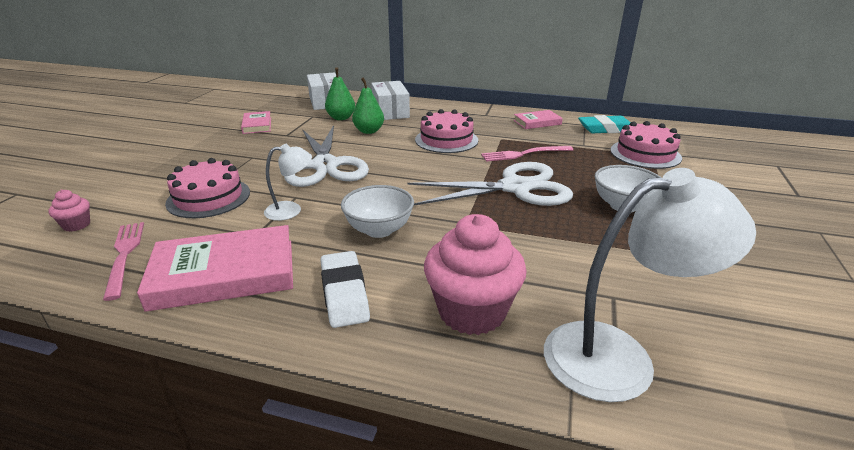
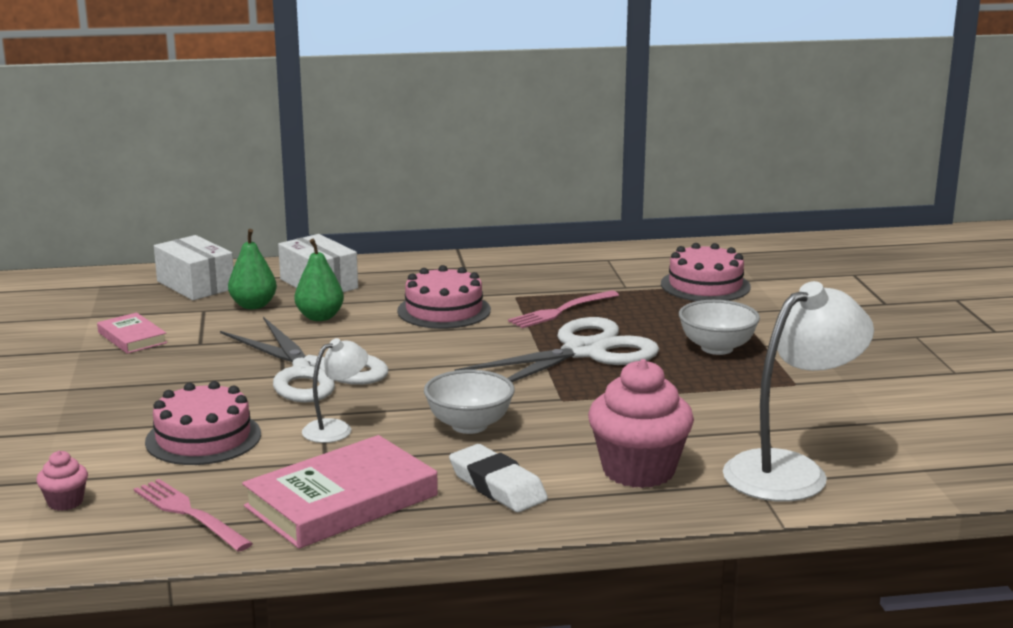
camera: 25 degrees left, 10 degrees down
pink book [513,110,563,129] -> none
turquoise eraser [578,115,631,133] -> none

